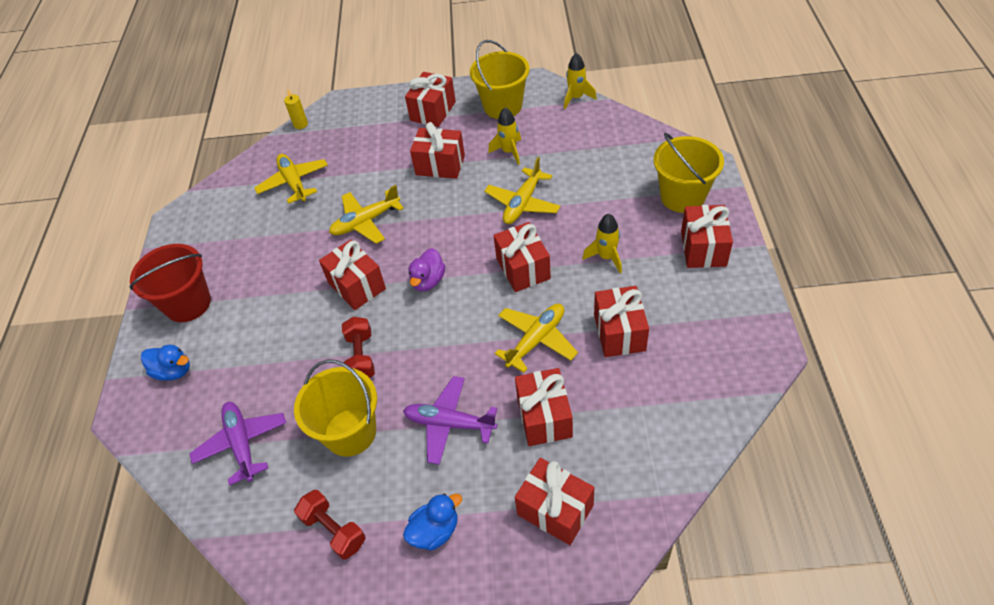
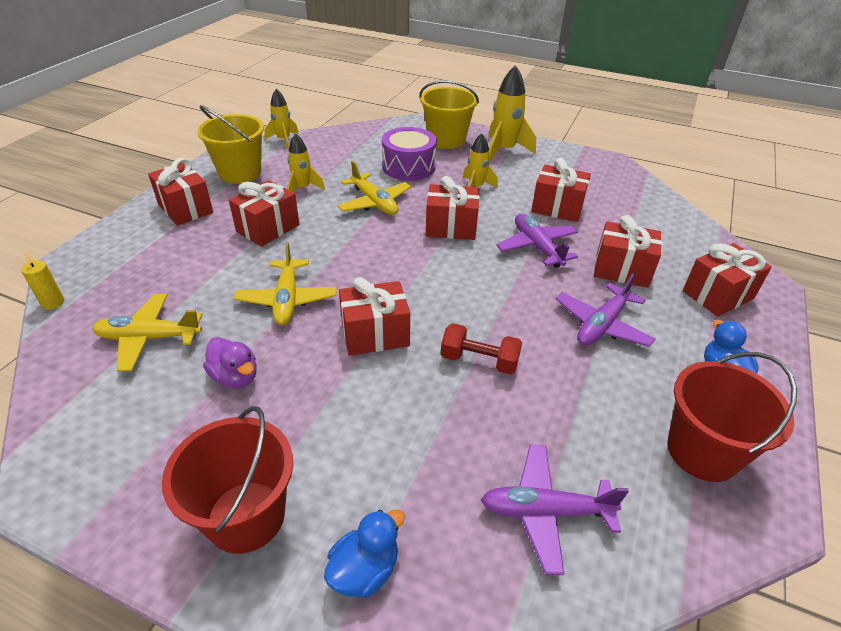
camera: 70 degrees left, 10 degrees down
yellow bucket [294,359,377,457] -> none
red dumbbell [294,490,366,560] -> red bucket [667,352,797,482]
purple duck [408,248,445,291] -> purple duck moved to [203,337,257,388]
yellow plane [495,304,578,373] -> purple plane [496,214,578,268]
red gift [681,205,733,268] -> yellow rocket [488,65,536,162]
none -> purple drum [382,127,437,181]

